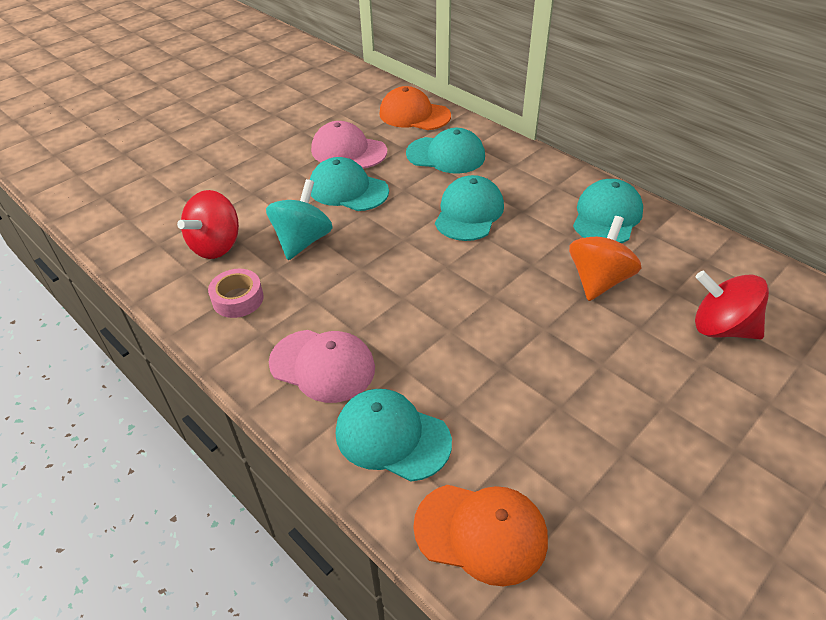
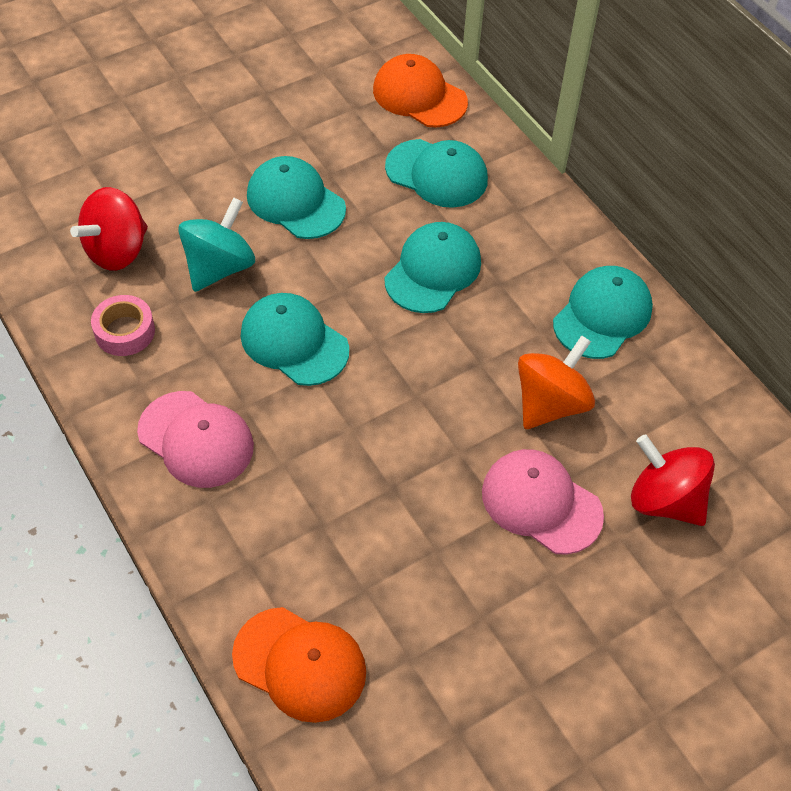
camera: 10 degrees right, 10 degrees up
pink cap [311,121,387,168] -> pink cap moved to [482,449,604,555]
turquoise cap [336,389,452,481] -> turquoise cap moved to [241,293,349,386]

